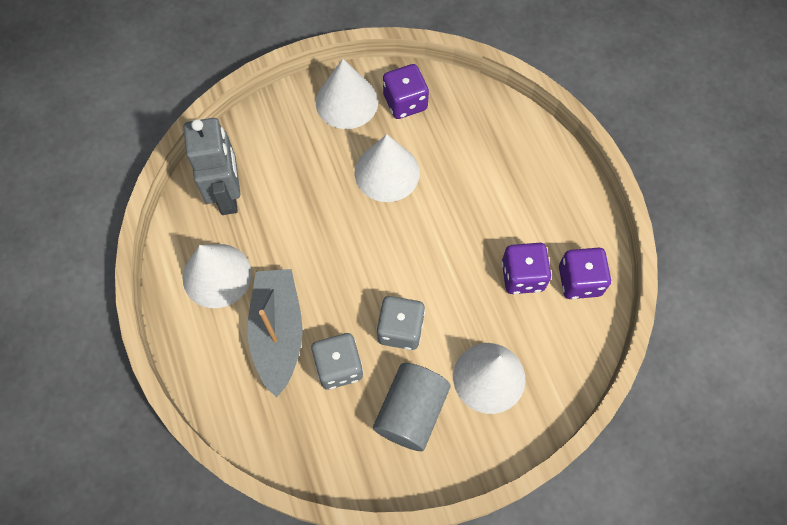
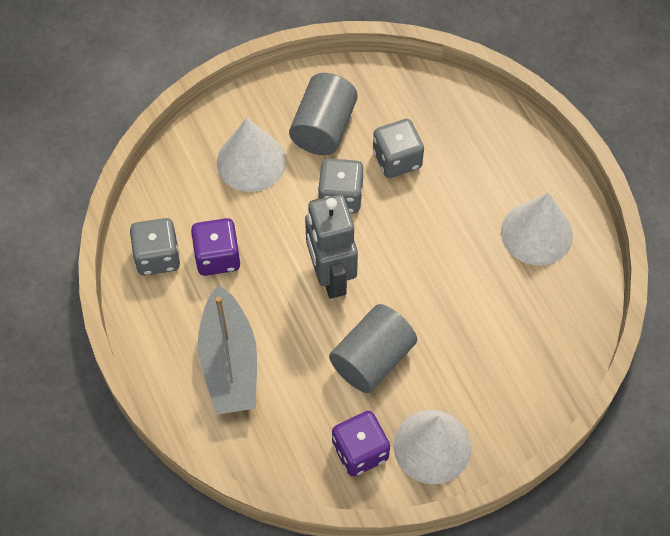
camera: 175 degrees right, 5 degrees down
grey robot [183,118,241,215] -> grey robot moved to [305,194,358,299]
grey boat [247,269,303,398] -> grey boat moved to [198,285,257,415]
white cone [355,134,420,202] -> grey cylinder [329,304,417,393]
purple dice [559,248,611,299] -> grey dice [130,218,180,276]

